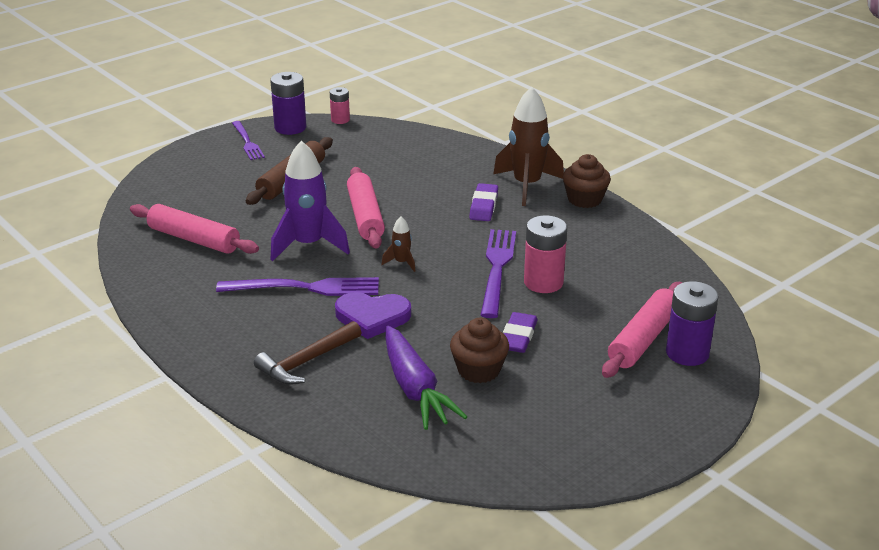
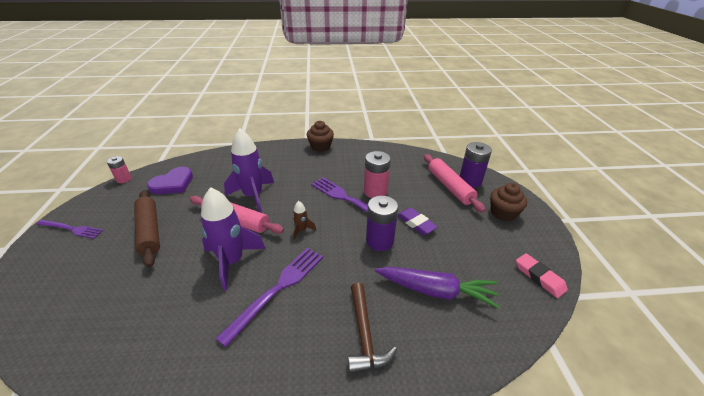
camera: 55 degrees left, 5 degrees up
pink rolling pin [130,204,259,254] -> none
purple battery [270,72,306,135] -> purple battery moved to [366,196,398,251]
purple heart [335,292,411,339] -> purple heart moved to [147,167,193,194]
brown cupcake [450,318,509,383] -> brown cupcake moved to [490,183,527,221]
purple eraser [469,183,498,221] -> none
brown rocket [493,87,564,206] -> none
none -> purple rocket [224,128,274,213]
none -> pink eraser [516,253,568,298]

